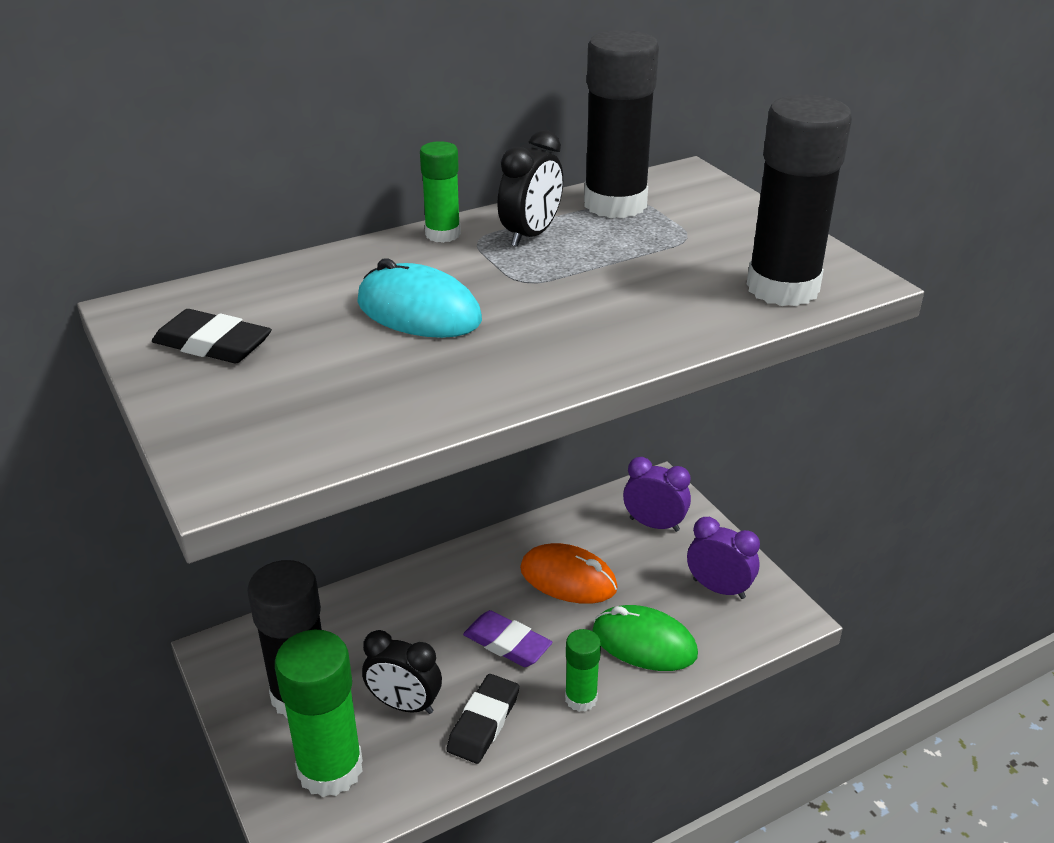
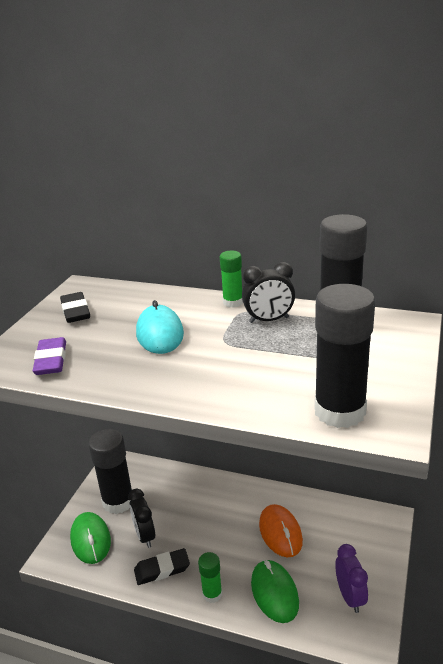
camera: 50 degrees right, 5 degrees down
green glue stick [275,630,363,797] -> green mouse [70,512,111,564]
purple eraser [463,610,553,667] -> purple eraser moved to [33,337,66,375]
purple clock [623,457,691,532] -> none

